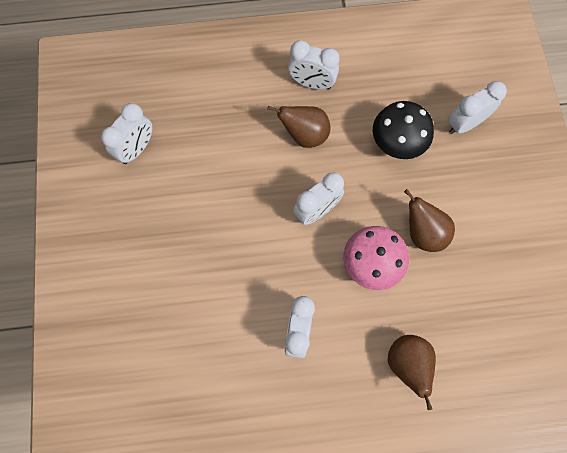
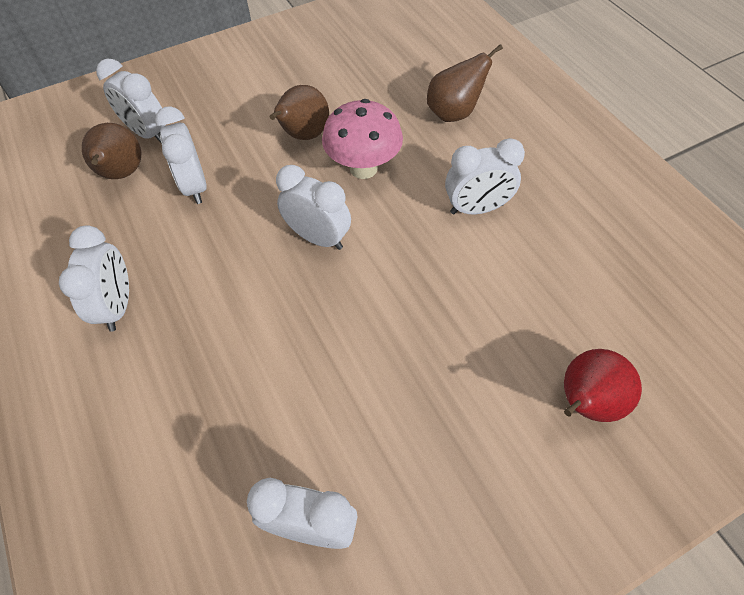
camera: 110 degrees left, 15 degrees down
brown pear [268,106,330,148] -> brown pear moved to [82,123,141,179]
black mushroom [373,101,434,159] -> white clock [155,106,207,204]
none -> red pear [564,349,642,422]

